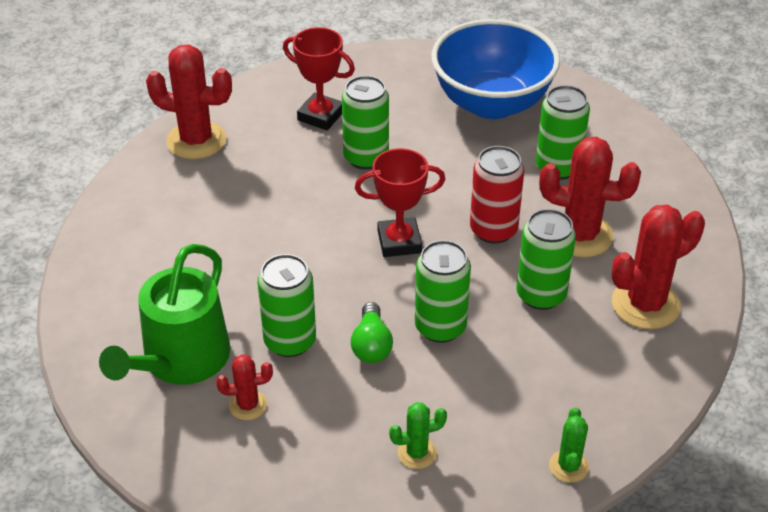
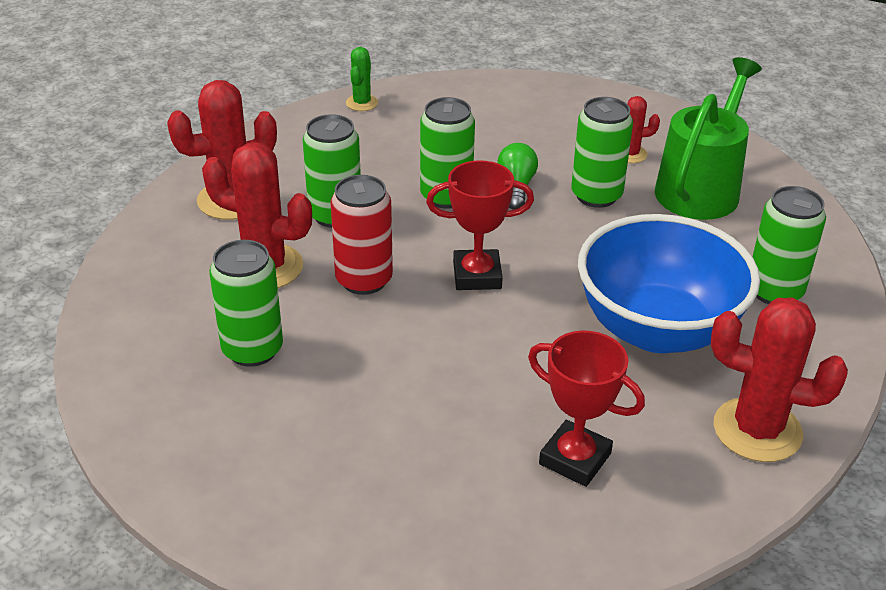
camera: 175 degrees left, 5 degrees down
green can [342,76,389,170] -> green can moved to [753,186,826,304]
green cactus [389,402,447,469] -> none
blue bowl [431,19,560,119] -> blue bowl moved to [578,214,760,353]

